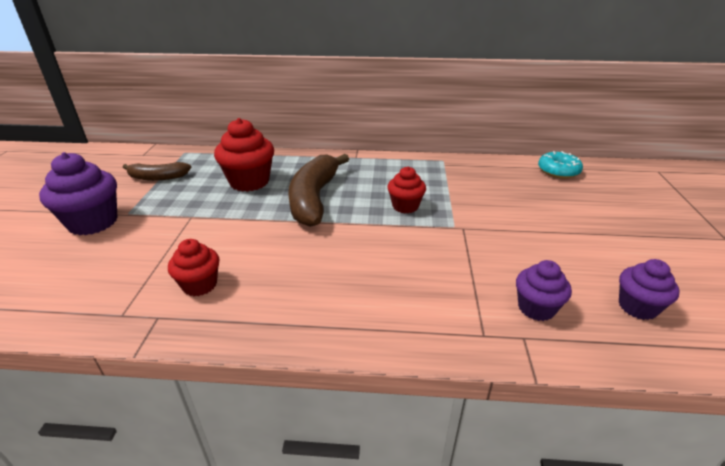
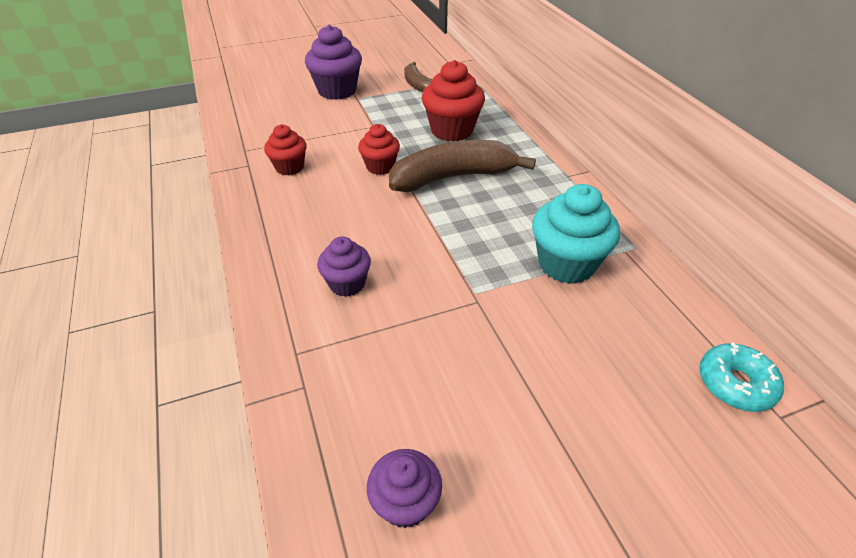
camera: 65 degrees right, 10 degrees up
red cupcake [387,167,426,213] -> red cupcake moved to [358,124,400,175]
purple cupcake [516,260,572,321] -> purple cupcake moved to [317,237,371,297]
none -> turquoise cupcake [532,184,620,284]

